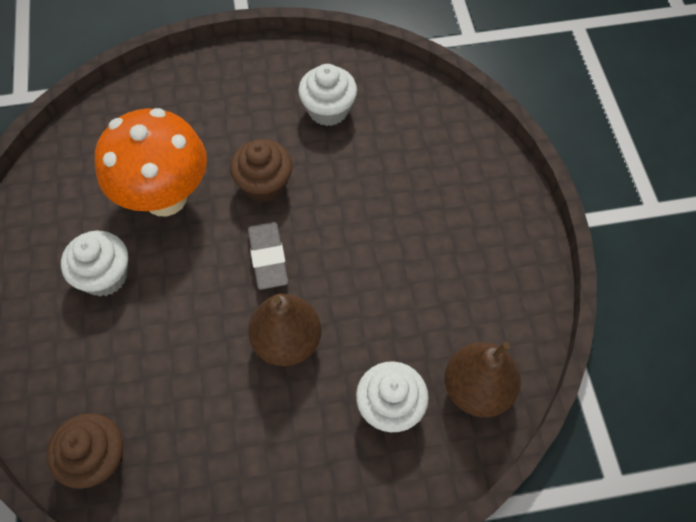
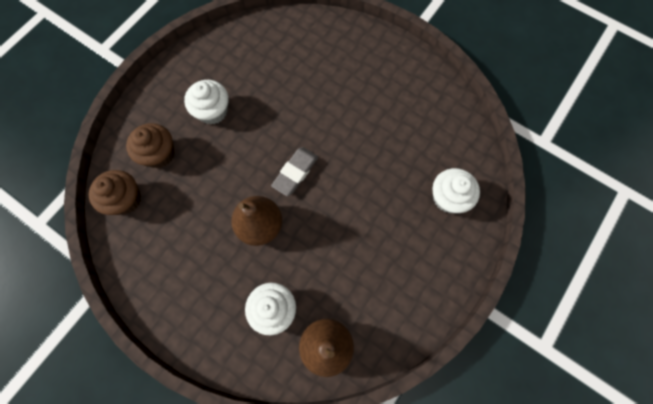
camera: 45 degrees right, 10 degrees up
orange mushroom [95,108,207,216] -> none
brown cupcake [230,139,292,202] -> brown cupcake moved to [126,123,174,168]
white cupcake [298,64,357,126] -> white cupcake moved to [432,168,480,213]

